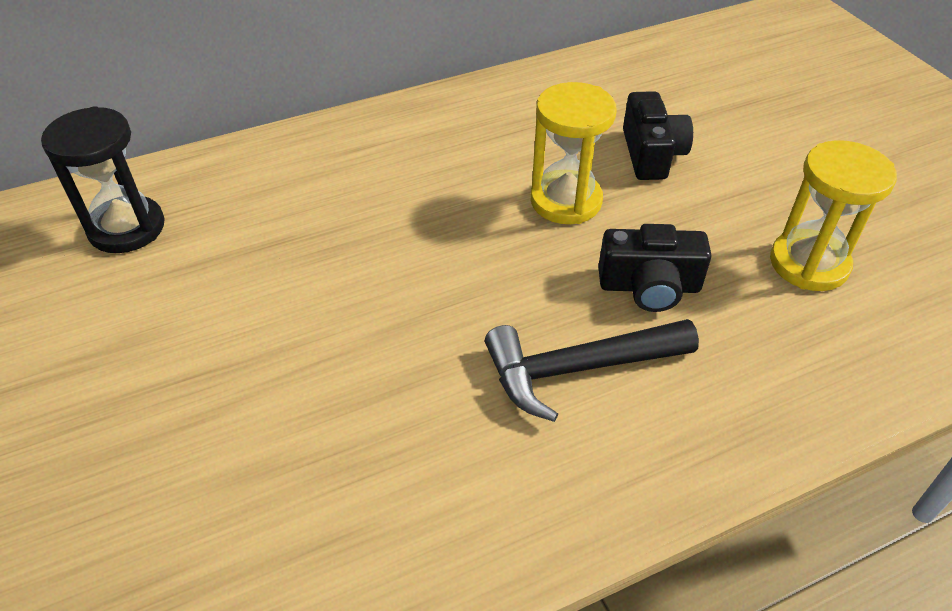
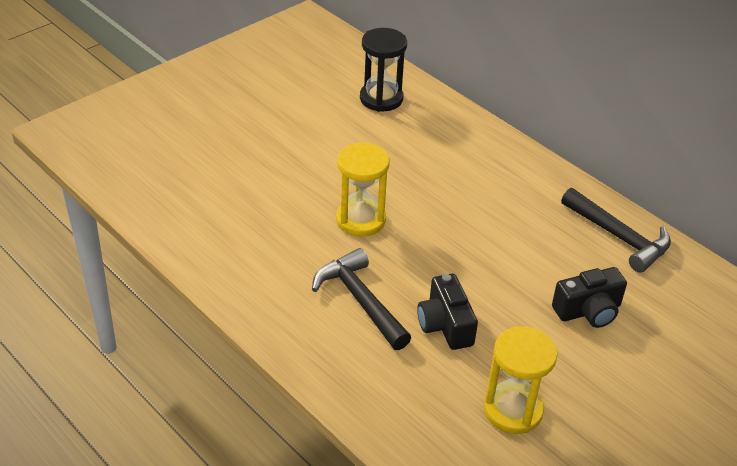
camera: 70 degrees right, 5 degrees down
yellow hourglass [530,82,617,224] -> yellow hourglass moved to [336,142,390,236]
none -> black hammer [561,188,671,273]

